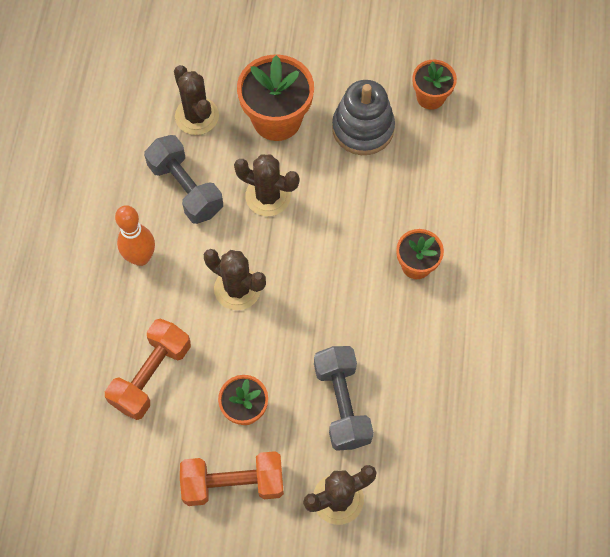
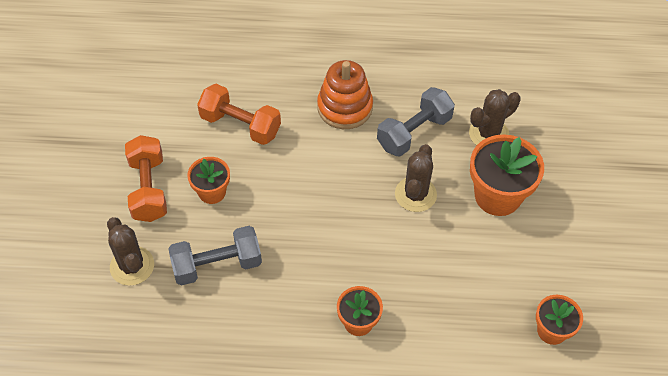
camera: 85 degrees right, 10 degrees down
orange bowling pin [115,205,155,266] -> orange stacking toy [317,60,373,129]
brown cactus [204,249,266,310] -> none
grey stacking toy [332,80,395,155] -> none

